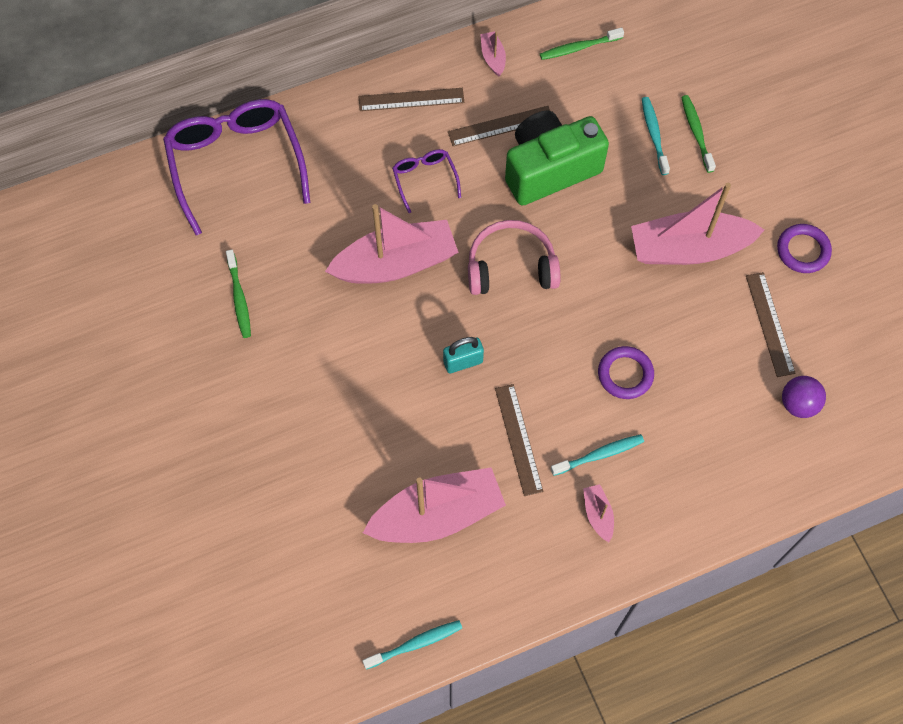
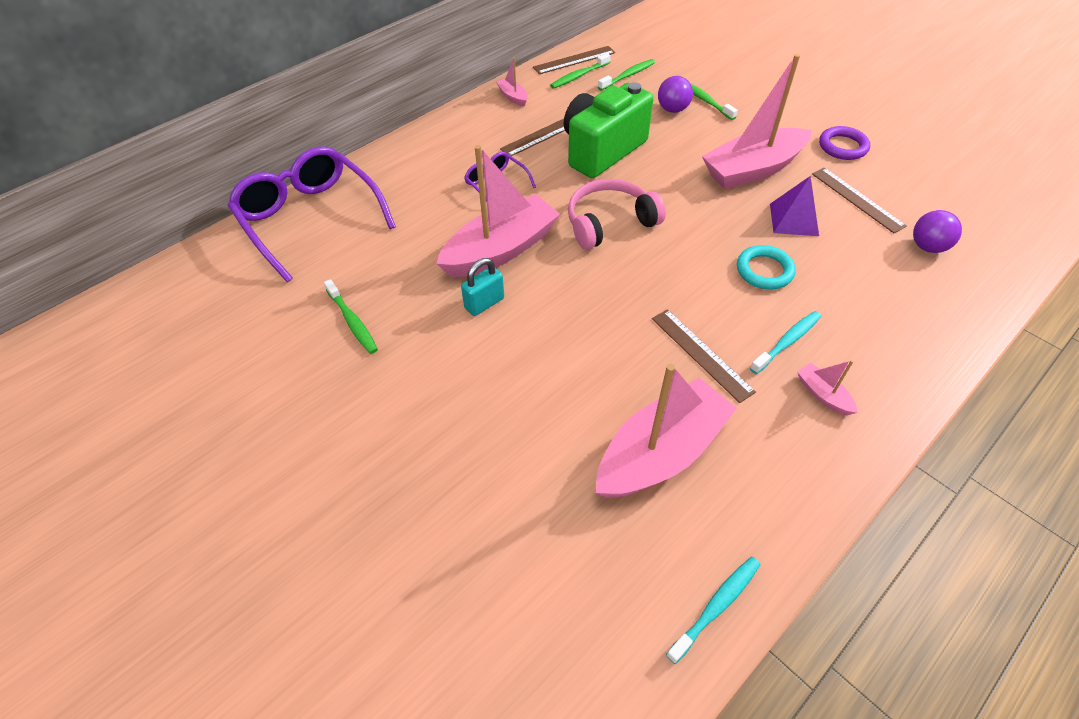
camera: 20 degrees left, 15 degrees down
brown ruler [359,88,464,111] -> brown ruler moved to [533,46,615,74]
turquoise padlock [443,337,484,374] -> turquoise padlock moved to [461,258,504,316]
purple ring [598,346,654,399] -> turquoise ring [737,245,796,289]
turquoise toothbrush [642,97,670,175] -> purple ball [658,76,693,113]
none -> green toothbrush [598,59,655,91]
none -> purple pyramid [770,176,819,236]

